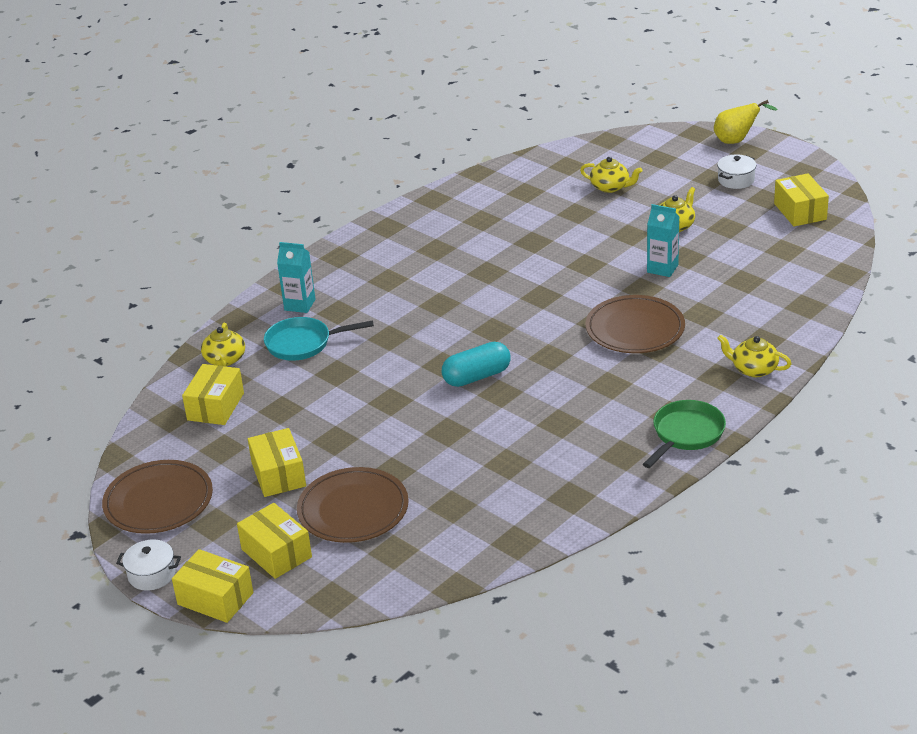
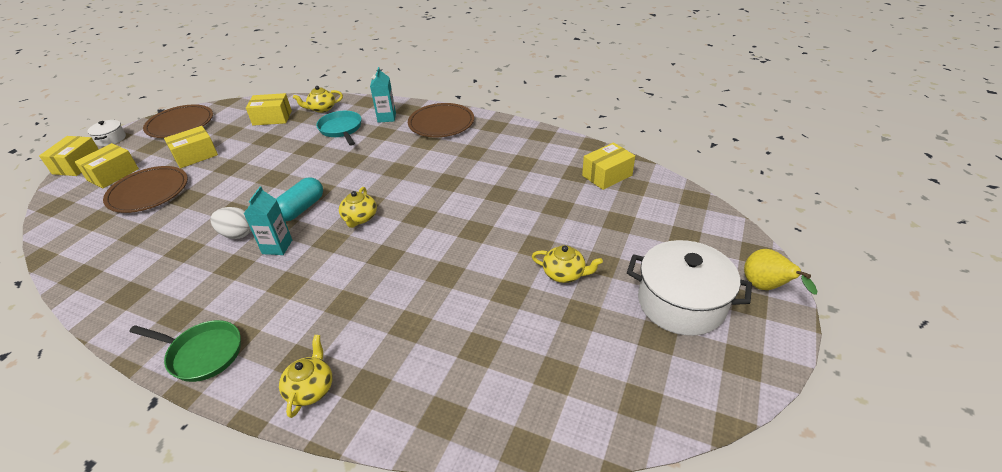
camera: 70 degrees right, 5 degrees up
turquoise capsule [442,342,511,387] -> turquoise capsule turned 75 degrees clockwise [276,177,323,221]
yellow teapot [580,157,642,193] -> yellow teapot moved to [339,187,377,228]
brown plate [586,295,685,353] -> brown plate moved to [408,103,474,137]
turquoise carton [647,204,679,277] -> turquoise carton moved to [244,186,292,255]
white pot [717,155,756,189] -> white pot [627,240,752,336], size x2.07
yellow box [774,173,829,226] -> yellow box moved to [582,142,635,190]
none -> white egg [210,207,251,239]

